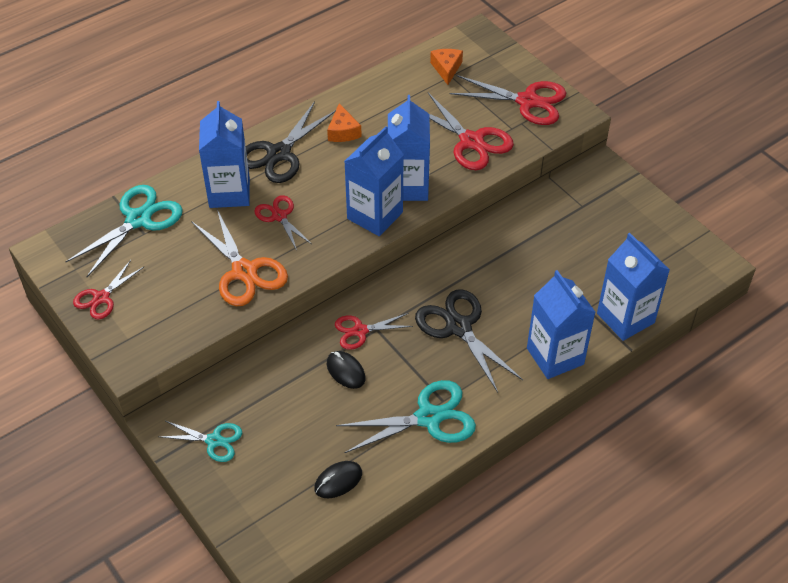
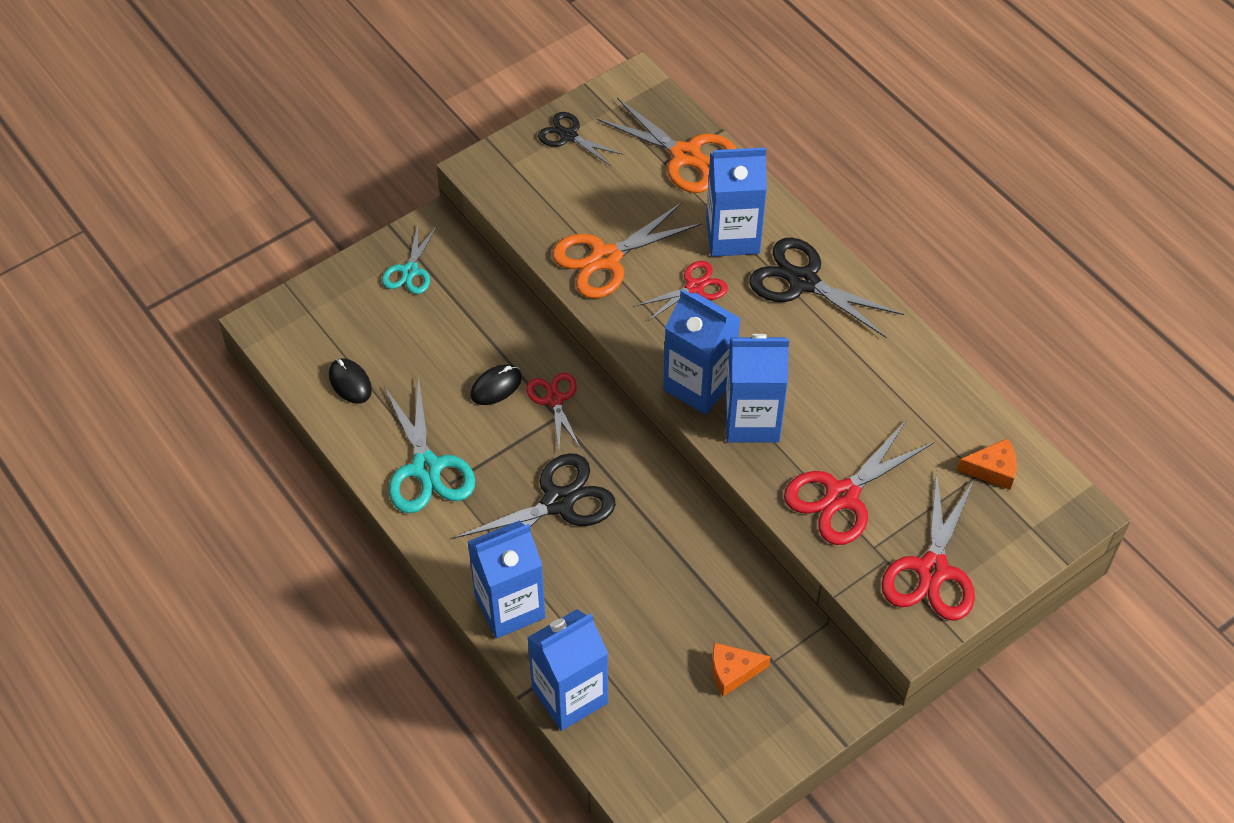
camera: 90 degrees right, 5 degrees up
turquoise scissors [65,185,183,277] -> orange scissors [597,98,737,193]
red scissors [73,260,144,319] -> black scissors [538,112,623,167]
orange cheese [327,103,362,142] -> orange cheese moved to [712,643,771,696]

